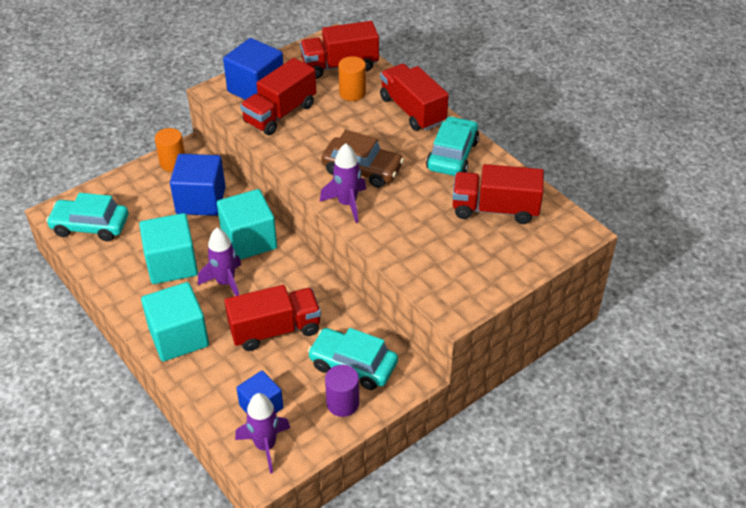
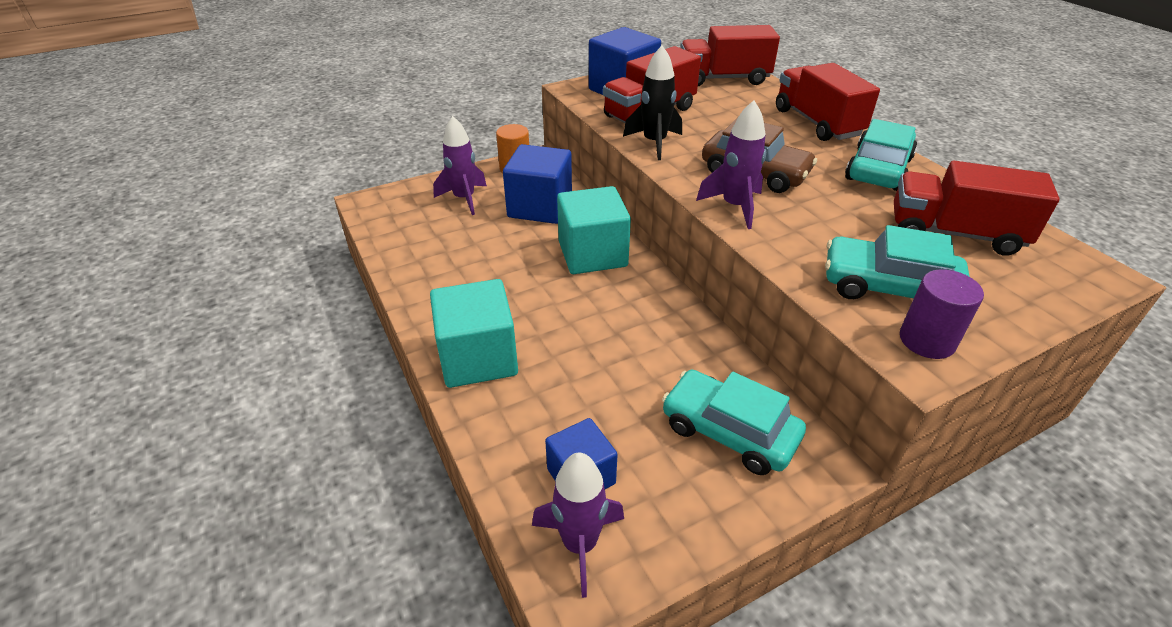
camera: 10 degrees right, 5 degrees down
turquoise car [46,193,128,241] -> turquoise car moved to [825,225,970,299]
turquoise cube [139,213,198,284] -> none
purple rocket [198,228,241,296] -> purple rocket moved to [433,116,487,215]
red truck [224,285,321,351] -> none
purple cylinder [325,365,359,417] -> purple cylinder moved to [900,269,984,359]
orange cylinder [338,56,366,101] -> none
none -> black rocket [623,45,682,160]

